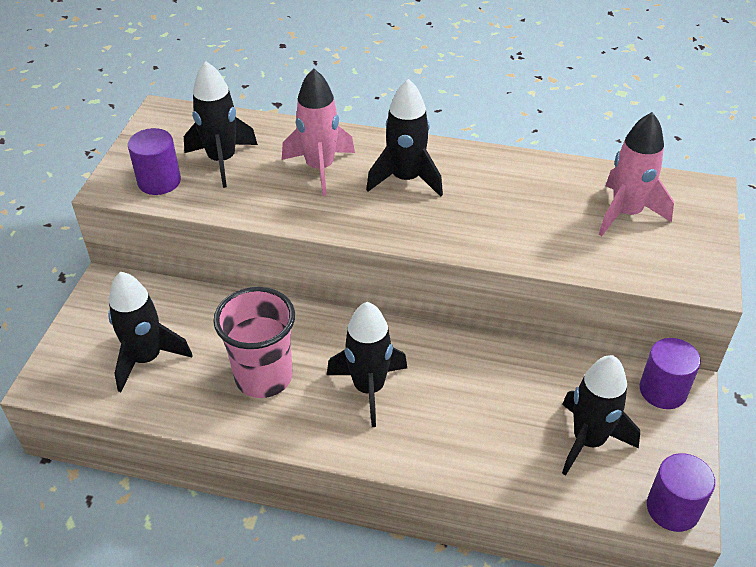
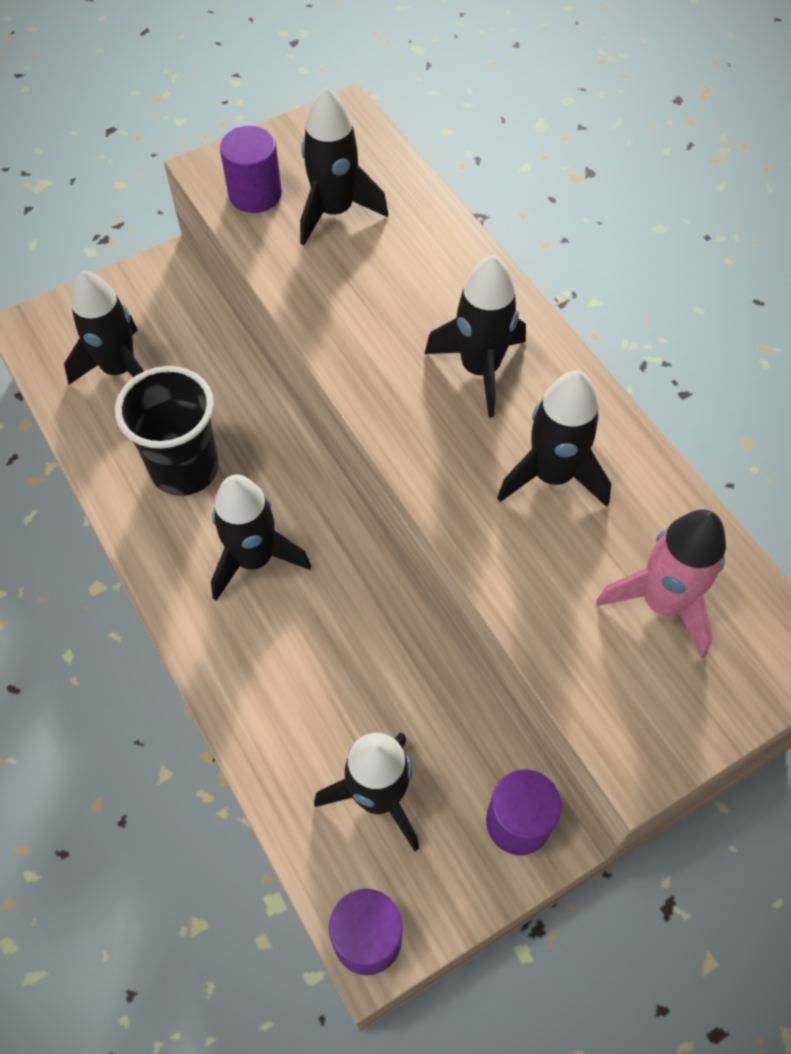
camera: 45 degrees right, 15 degrees up
pink cup [213,287,295,398] -> black cup [115,366,219,496]
pink rocket [282,68,355,196] -> none
none -> black rocket [497,370,611,507]

